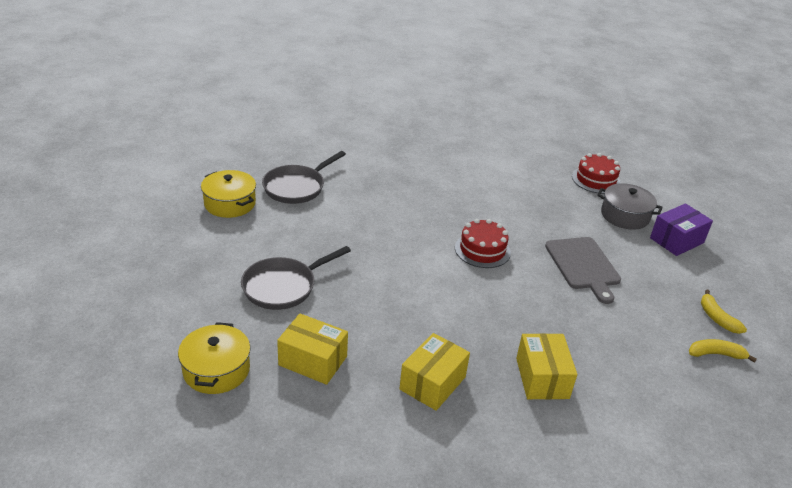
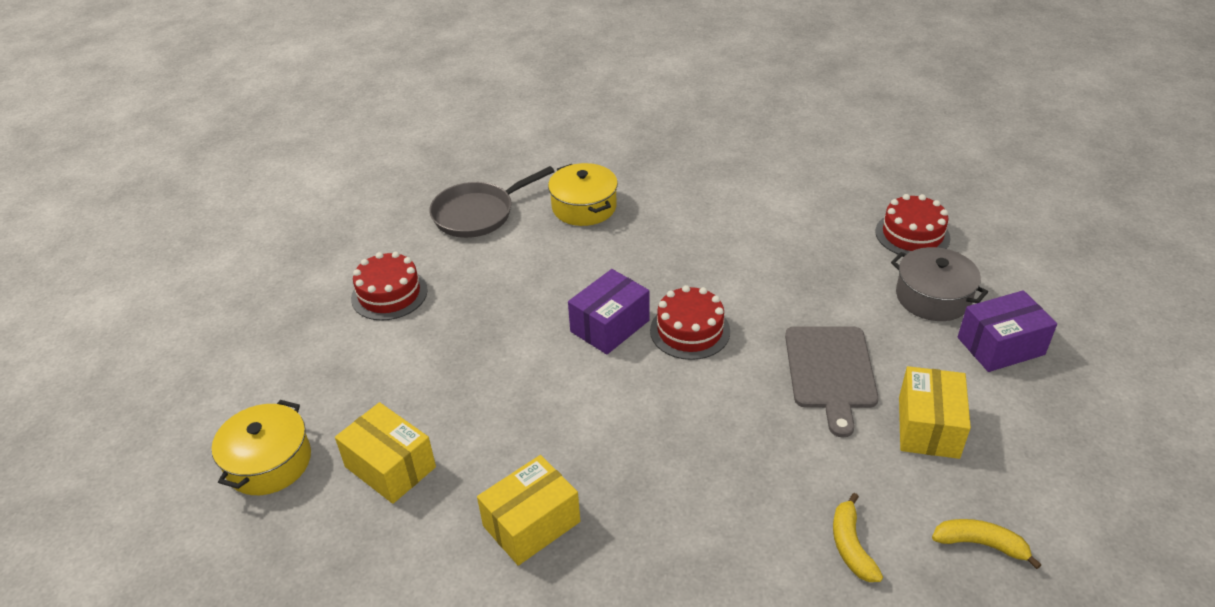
camera: 20 degrees right, 5 degrees up
yellow pot [201,170,256,218] -> yellow pot moved to [548,163,618,226]
grey pan [241,246,351,310] -> none
yellow box [516,333,577,399] -> yellow box moved to [899,366,971,459]
yellow banana [701,290,747,334] -> yellow banana moved to [833,493,883,582]
none -> red cake [351,252,428,321]
none -> purple box [568,269,650,354]

